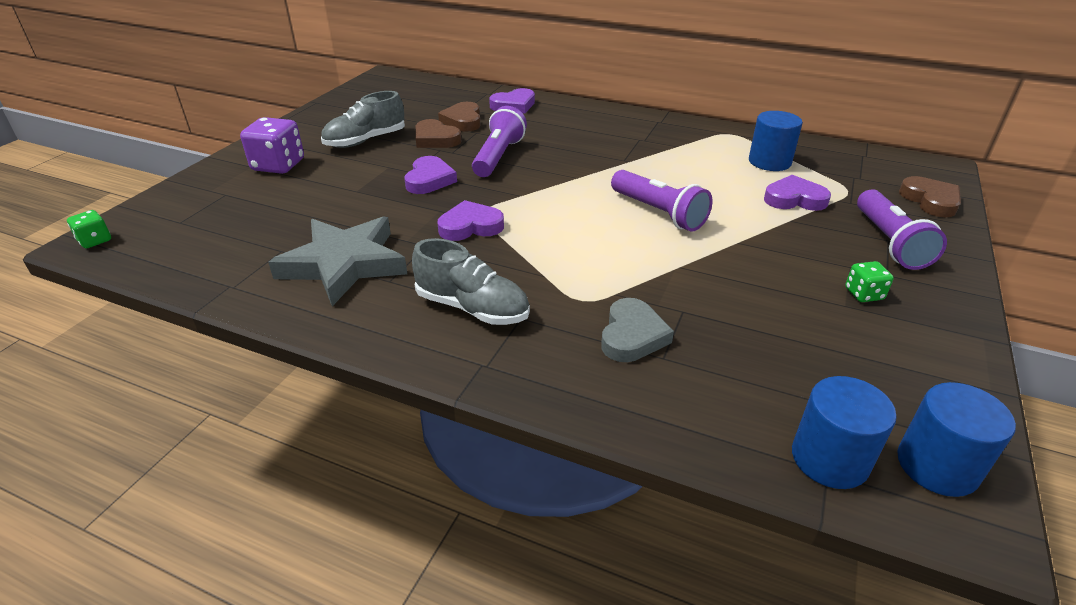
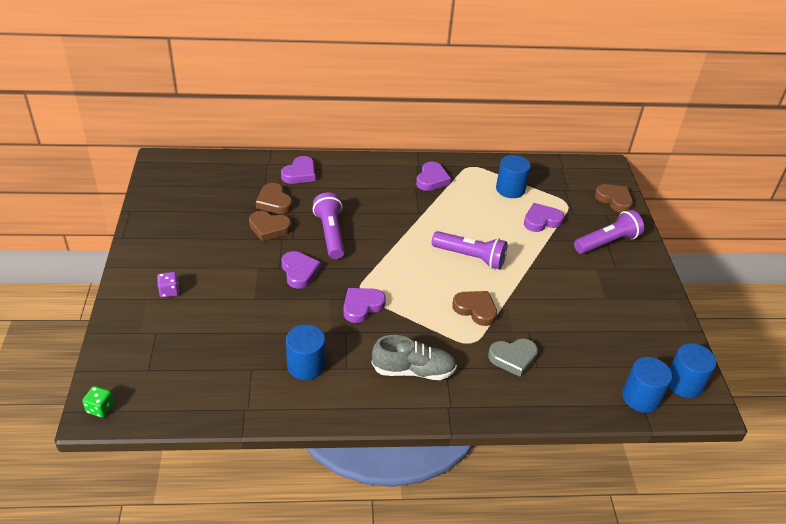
camera: 30 degrees left, 5 degrees up
purple dice [240,117,304,174] -> purple dice [157,272,179,298], size x0.54
grey star [268,216,407,306] -> blue cylinder [286,325,325,380]
grey shoe [321,91,405,148] -> none
grey heart [601,298,674,362] -> grey heart turned 90 degrees clockwise [488,338,538,377]
green dice [845,261,894,302] -> none
purple flashlight [857,189,947,270] -> purple flashlight turned 90 degrees counterclockwise [574,210,644,254]
none -> purple heart [416,161,451,191]
none -> brown heart [452,291,497,326]

